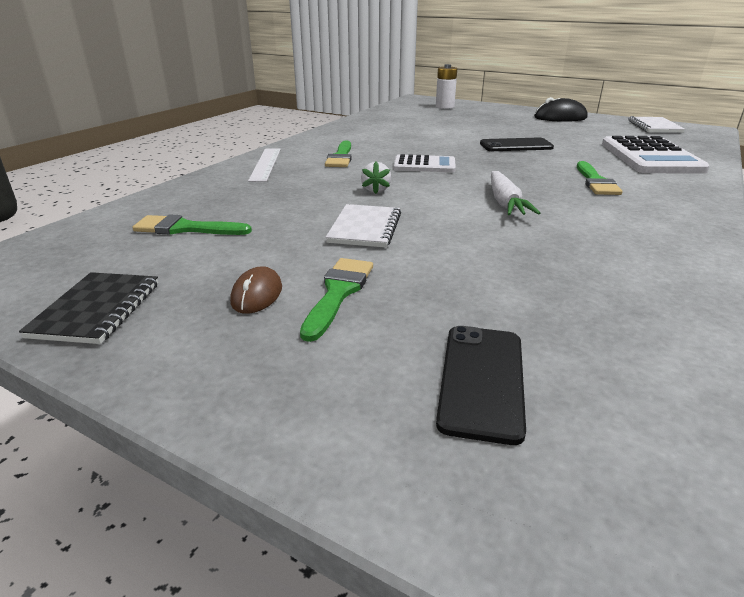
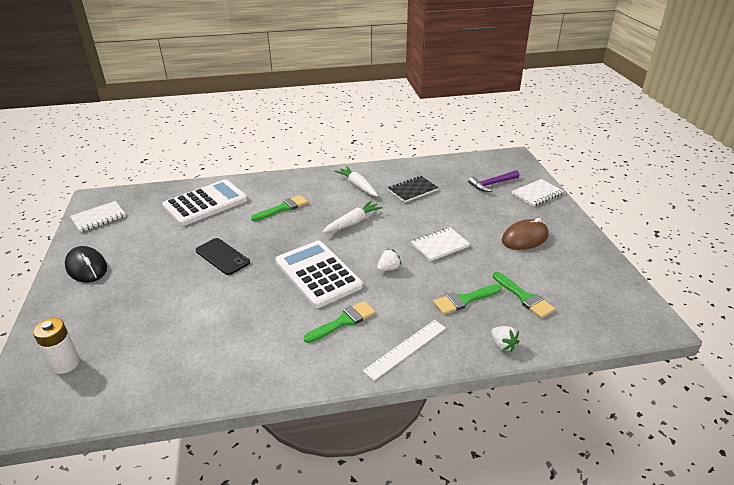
camera: 130 degrees left, 5 degrees up
black notebook [19,272,158,344] -> black notebook moved to [388,176,439,202]
brown mouse [230,266,282,314] -> brown mouse [502,218,549,250], size x1.65
green brush [300,258,373,342] -> green brush moved to [433,284,502,314]
white calculator [393,154,456,172] -> white calculator [275,241,363,308], size x1.75
black phone [436,326,526,445] -> purple hammer [468,170,519,192]
none -> white carrot [334,166,378,196]
none -> white strawberry [491,326,519,352]
none -> white notebook [512,179,564,206]

